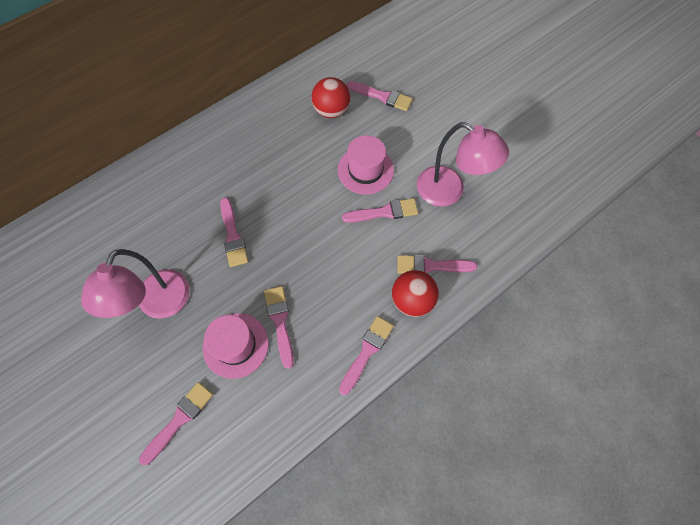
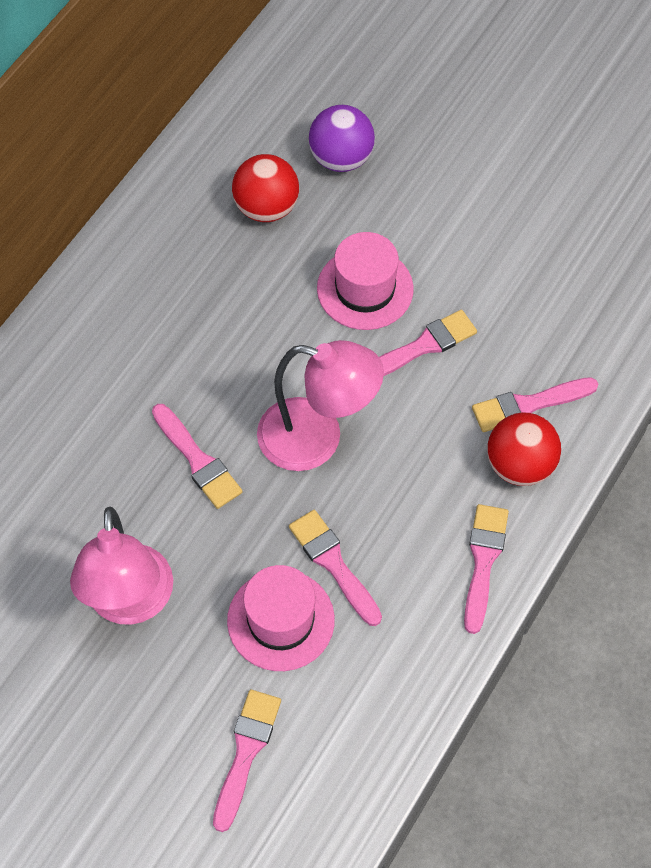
camera: 20 degrees left, 5 degrees down
pink brush [347,81,413,111] -> purple ball [309,105,375,172]
pink lamp [417,122,509,206] -> pink lamp moved to [257,340,384,471]

